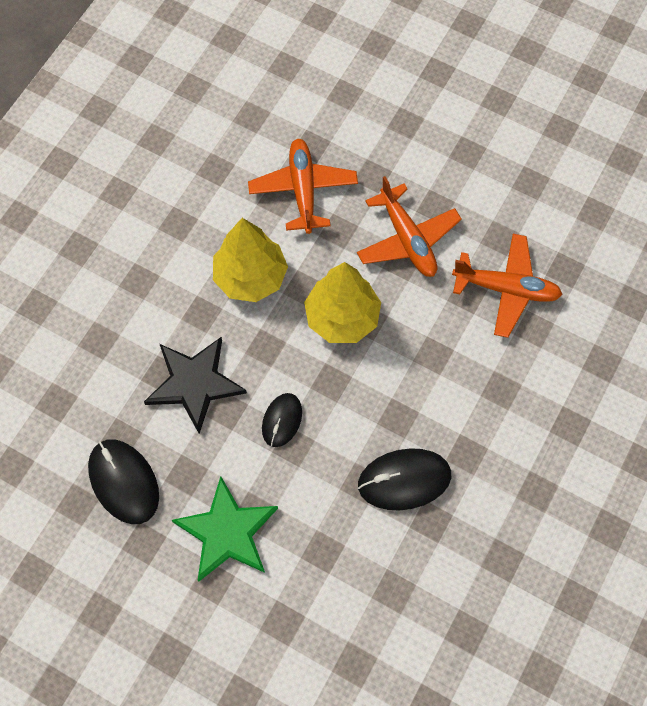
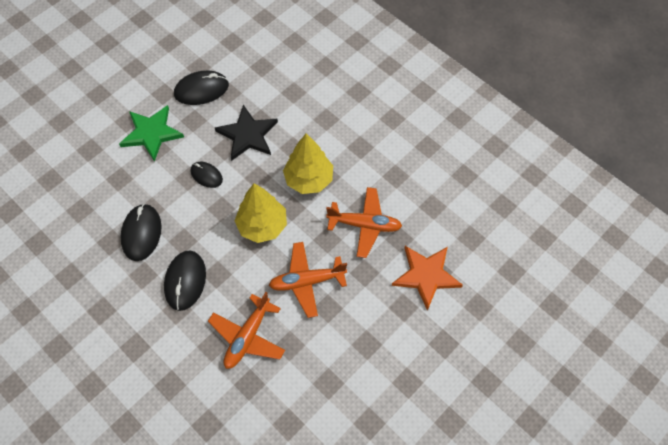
camera: 105 degrees right, 5 degrees down
none -> black mouse [164,250,206,311]
none -> orange star [392,246,463,311]

